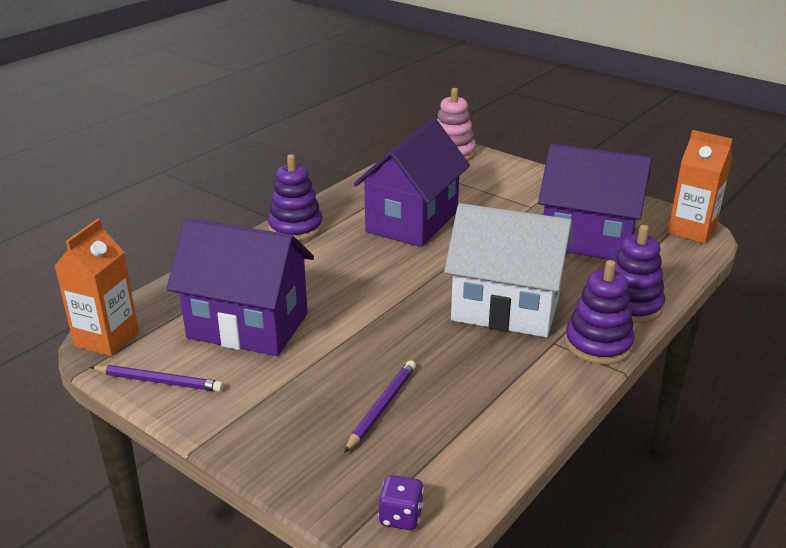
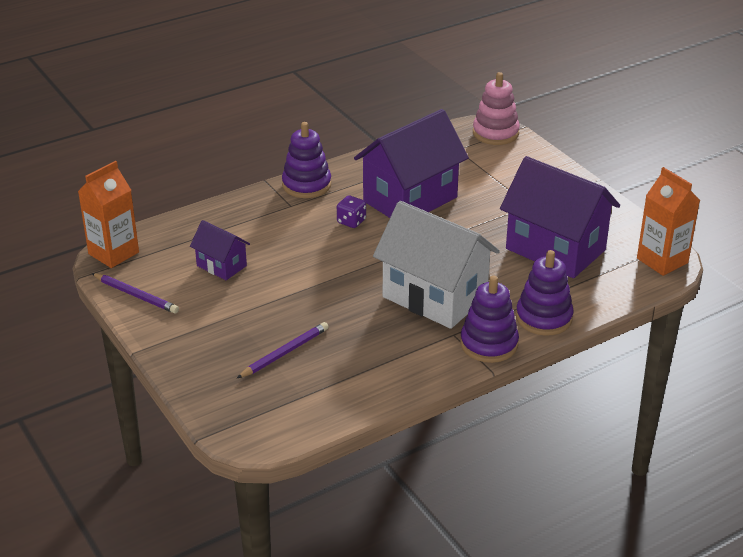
camera: 20 degrees right, 5 degrees up
purple house [166,218,314,356] -> purple house [190,220,250,280], size x0.49
purple dice [378,475,424,530] -> purple dice moved to [337,195,366,228]

